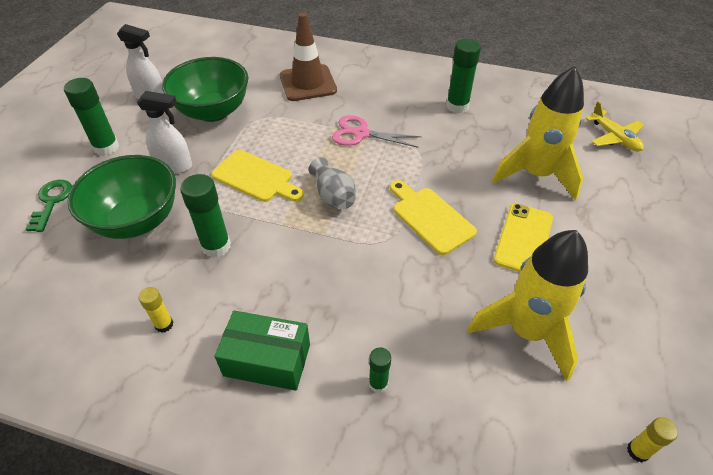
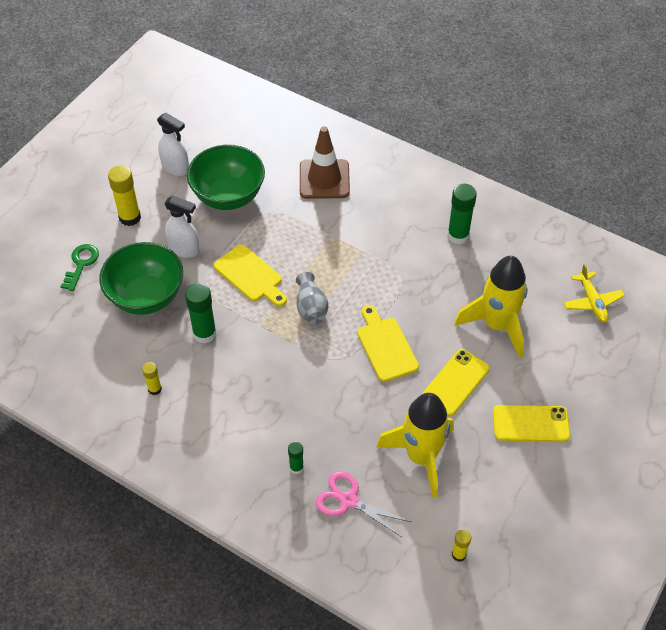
camera: 15 degrees right, 5 degrees up
green glue stick [64,78,119,156] -> yellow glue stick [108,165,141,226]
green box [214,311,310,391] -> none
pink scissors [332,115,422,148] -> pink scissors moved to [315,471,411,538]
none -> yellow phone [493,405,570,442]

